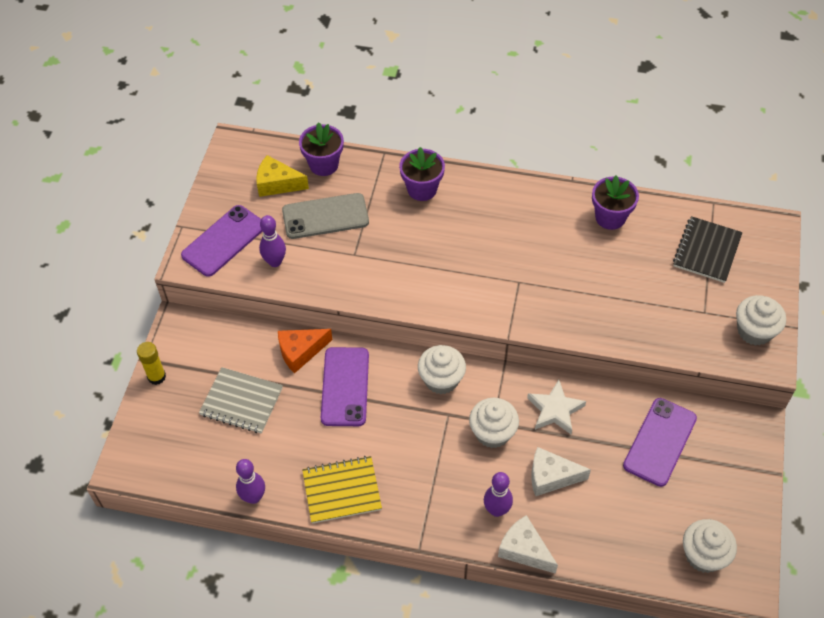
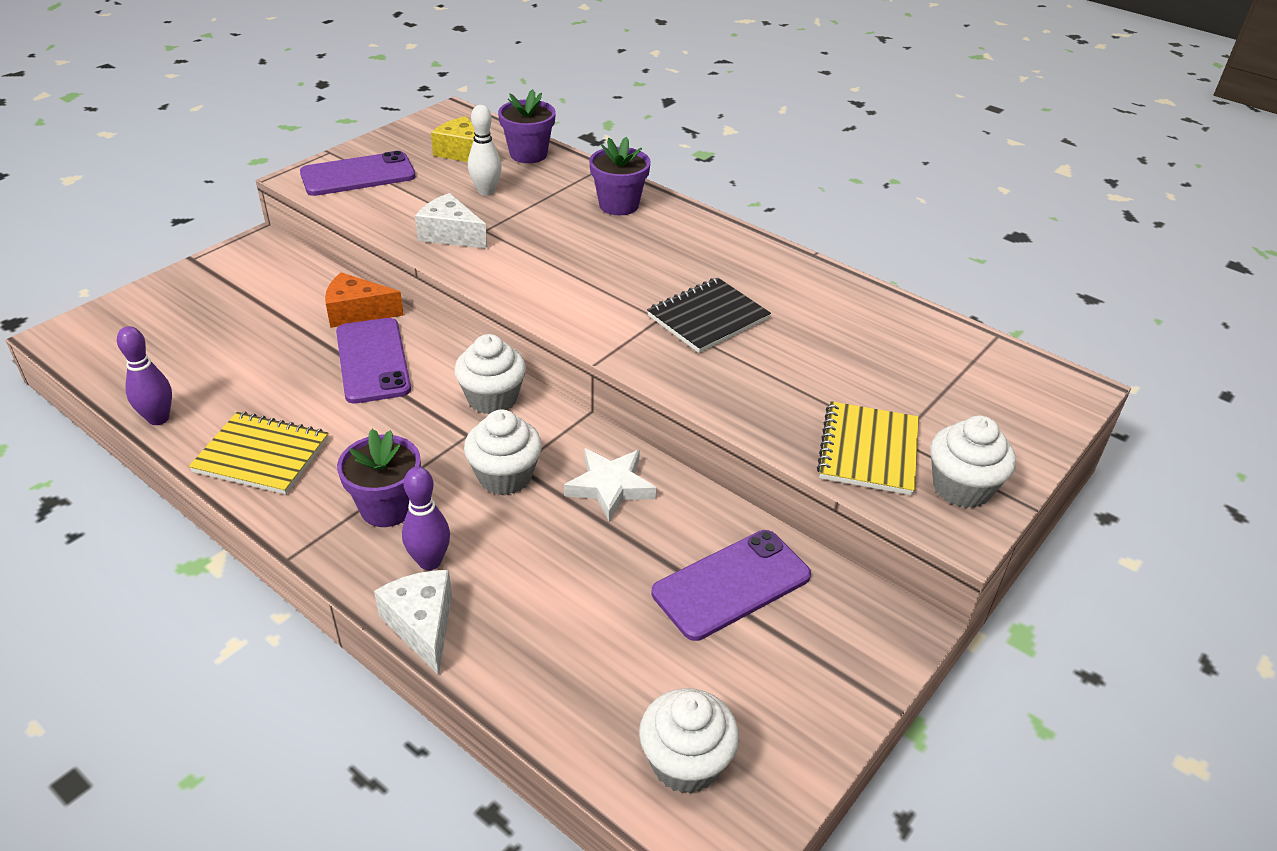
camera: 25 degrees right, 15 degrees down
yellow glue stick [137,342,166,385] -> none
grey notebook [199,367,283,434] -> none
purple bowling pin [259,215,286,267] -> none
grey phone [282,193,369,239] -> white bowling pin [468,105,502,196]
purple phone [321,347,369,426] -> purple phone turned 45 degrees counterclockwise [336,318,411,404]
white cheese [531,447,591,496] -> white cheese moved to [415,193,487,249]
purple flower pot [592,175,639,230] -> purple flower pot moved to [337,429,421,527]
black notebook [673,216,742,283] -> black notebook moved to [647,278,771,353]
none -> yellow notebook [817,401,919,495]

